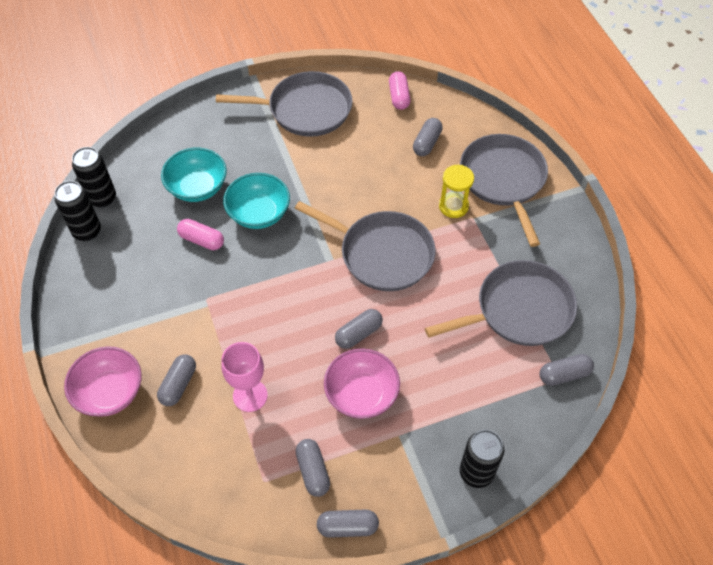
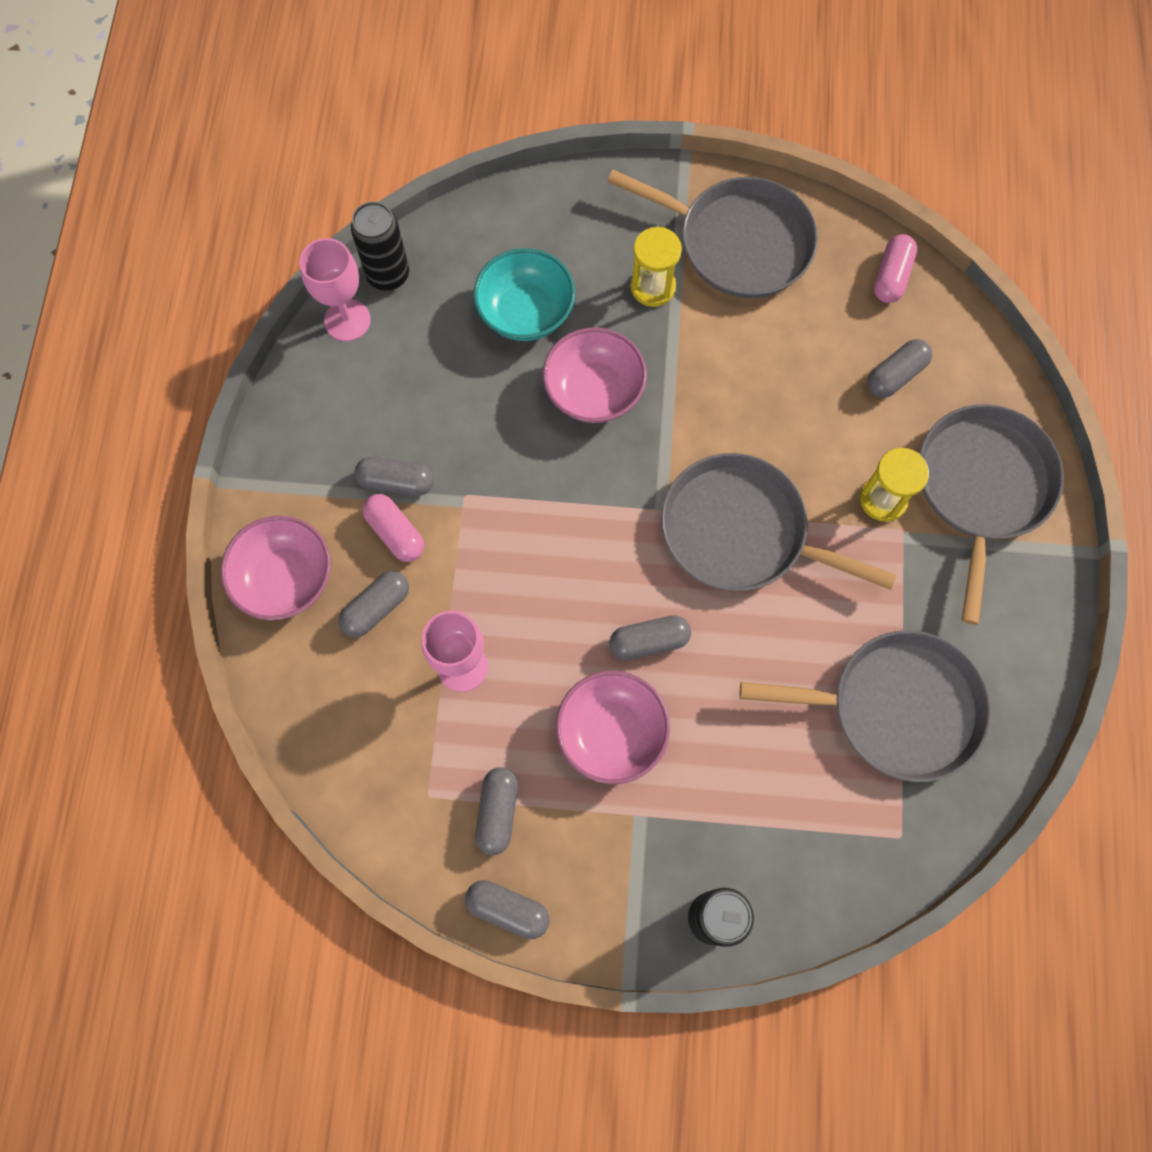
camera: 25 degrees right, 15 degrees up
black can [55,181,101,241] -> pink goblet [299,238,371,341]
pink capsule [177,219,224,250] -> pink capsule moved to [362,494,424,562]
turquoise bowl [223,173,290,229] -> pink bowl [543,327,647,423]
grey pan [294,201,436,291] -> grey pan turned 150 degrees clockwise [661,453,897,591]
grey capsule [540,354,594,386] -> grey capsule moved to [354,457,434,496]
none -> yellow hourglass [630,227,682,307]

